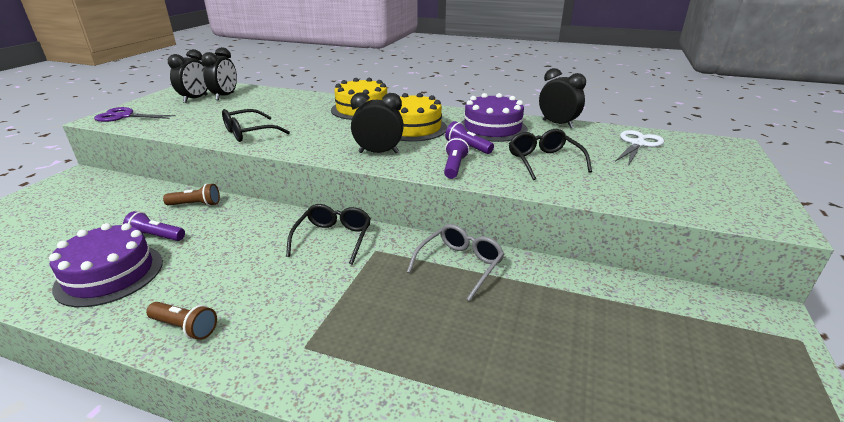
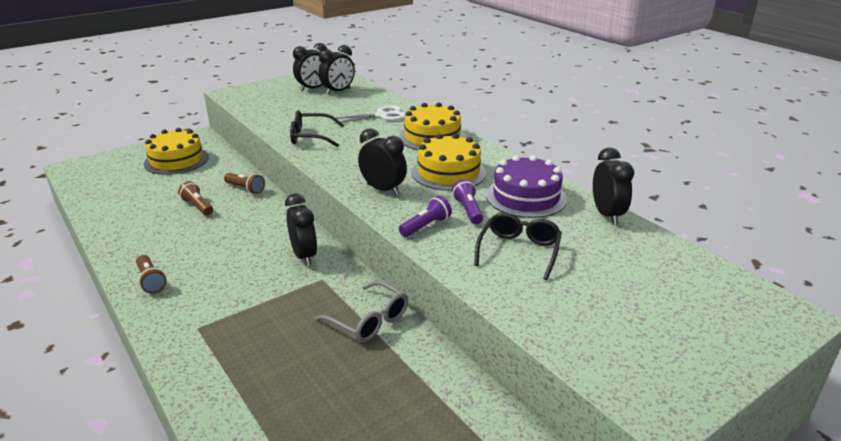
camera: 35 degrees right, 0 degrees up
purple cake [49,223,163,307] -> none
purple scissors [94,107,176,122] -> none
purple flashlight [123,211,185,241] -> brown flashlight [178,181,213,216]
black glasses [286,204,371,265] -> black clock [285,194,317,266]
grey glasses [407,224,504,301] -> grey glasses turned 60 degrees clockwise [315,281,408,342]
white scissors [615,130,664,166] -> white scissors moved to [334,106,406,124]
none -> yellow cake [144,128,209,175]

